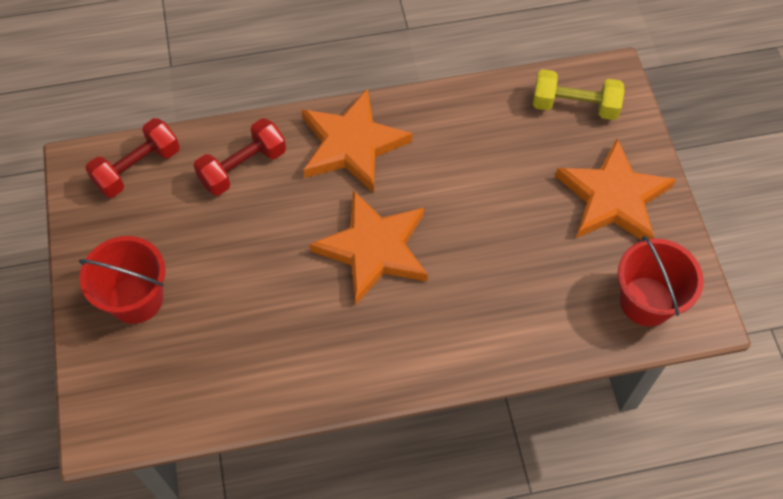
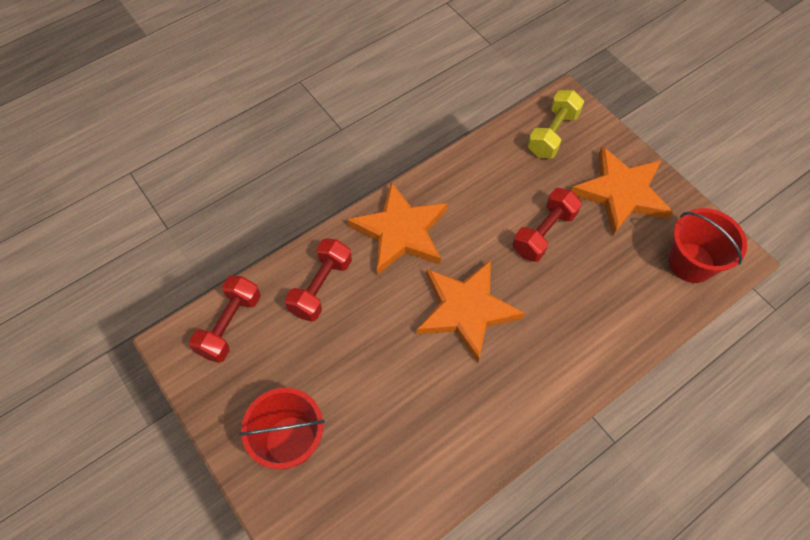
camera: 25 degrees left, 0 degrees up
yellow dumbbell [533,69,625,120] -> yellow dumbbell turned 45 degrees counterclockwise [528,90,584,158]
none -> red dumbbell [513,188,582,262]

